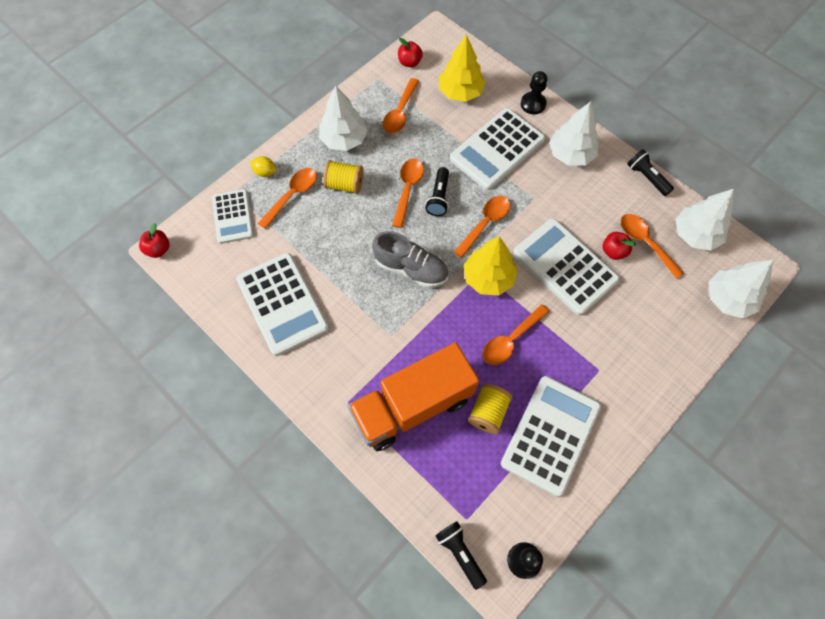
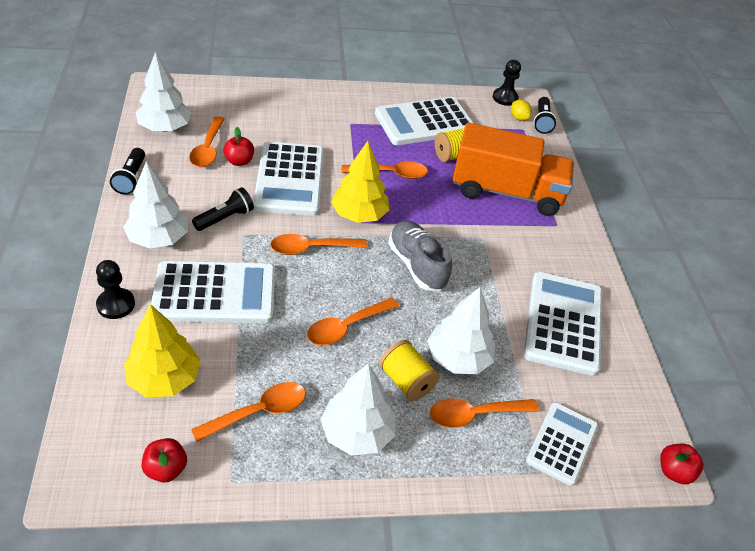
camera: 145 degrees left, 20 degrees down
yellow lemon [250,156,277,177] -> yellow lemon moved to [511,100,532,121]
black flashlight [426,167,449,216] -> black flashlight moved to [192,187,254,231]
white tree [709,260,773,318] -> white tree moved to [427,287,495,374]

